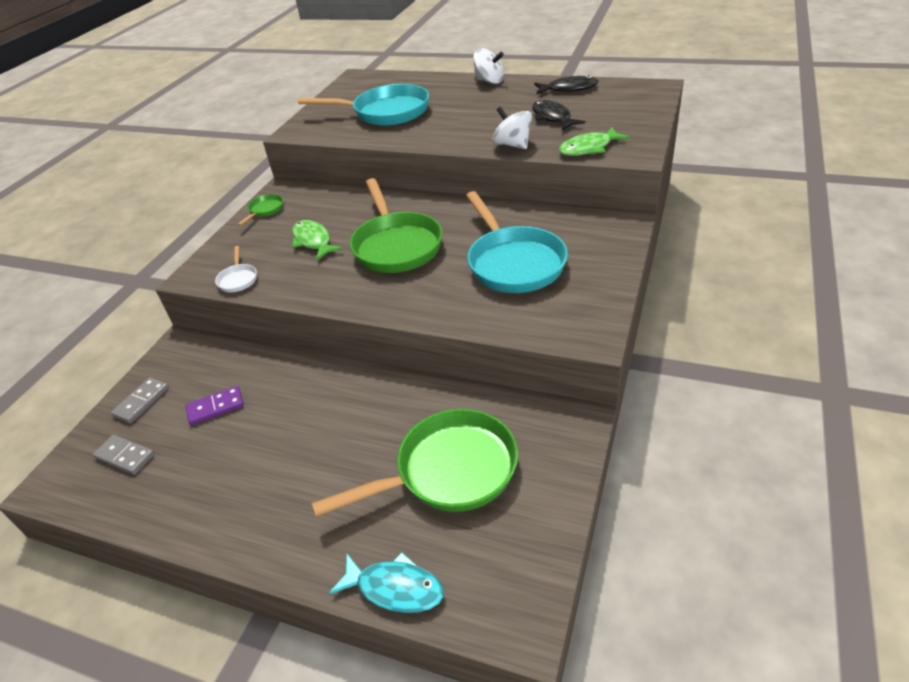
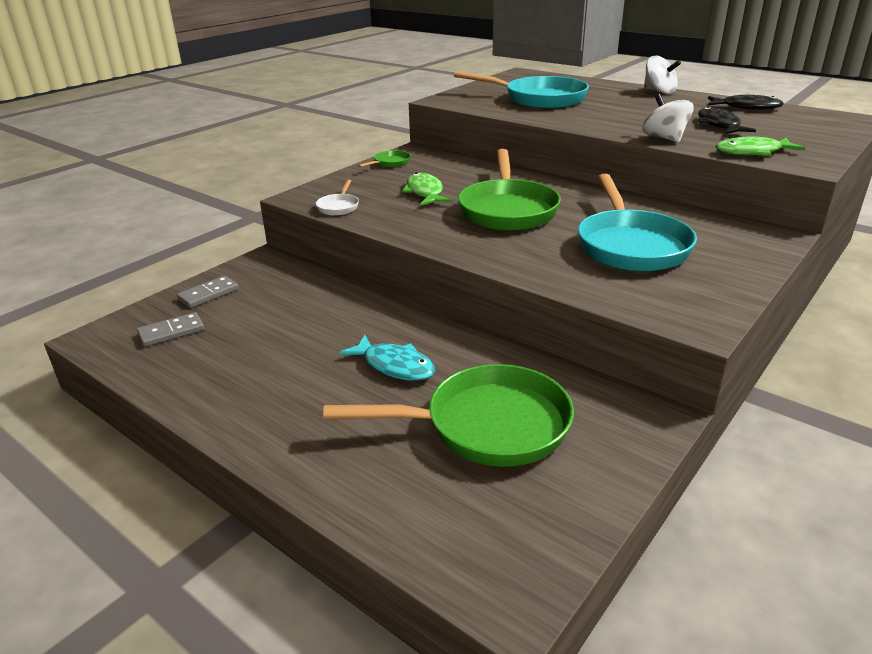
camera: 15 degrees right, 10 degrees down
grey domino [93,435,155,475] -> grey domino turned 75 degrees counterclockwise [137,312,204,347]
purple domino [185,386,244,425] -> none
turquoise fish [329,552,444,613] -> turquoise fish moved to [339,335,435,381]

